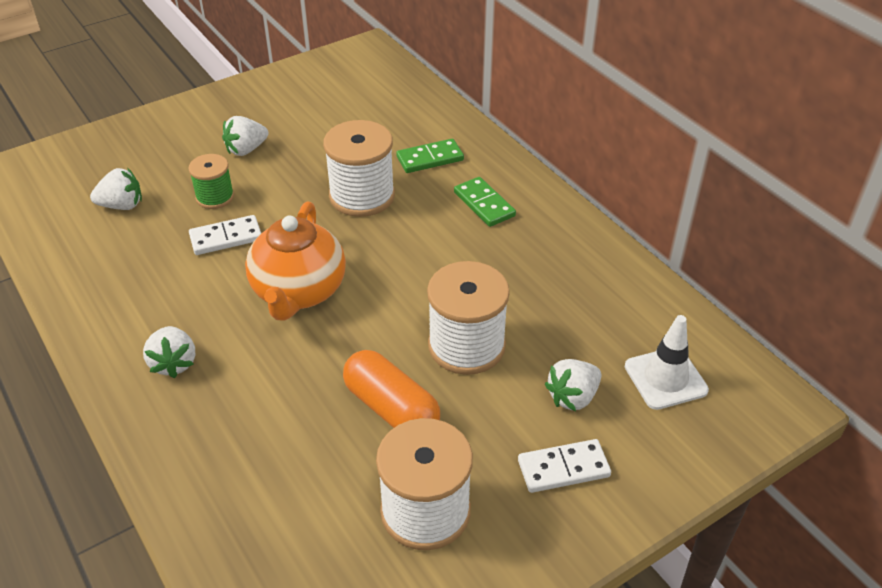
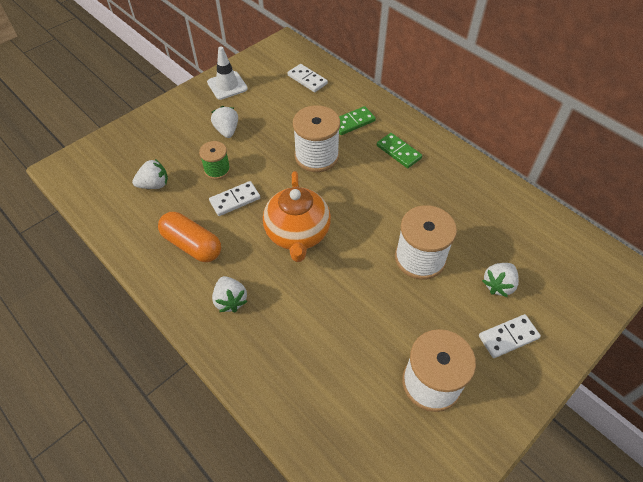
camera: 10 degrees left, 10 degrees up
white strawberry [222,116,269,156] -> white strawberry turned 120 degrees clockwise [211,106,238,138]
orange capsule [343,350,440,428] -> orange capsule moved to [158,212,221,262]
white traffic cone [625,315,709,410] -> white traffic cone moved to [207,47,248,100]
none -> white domino [288,64,328,92]

